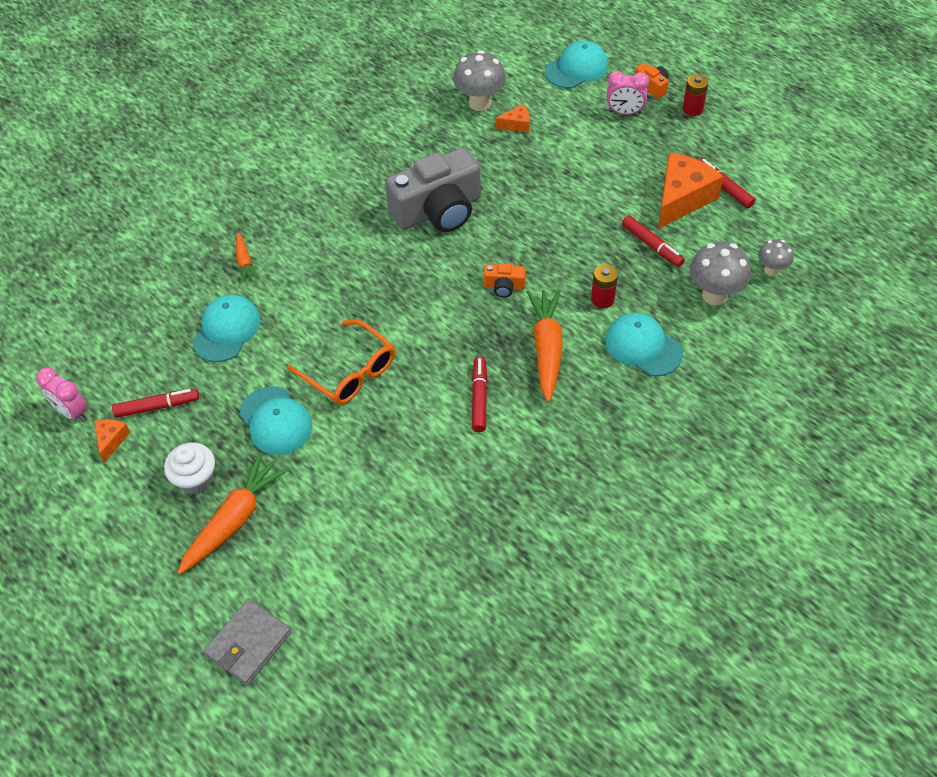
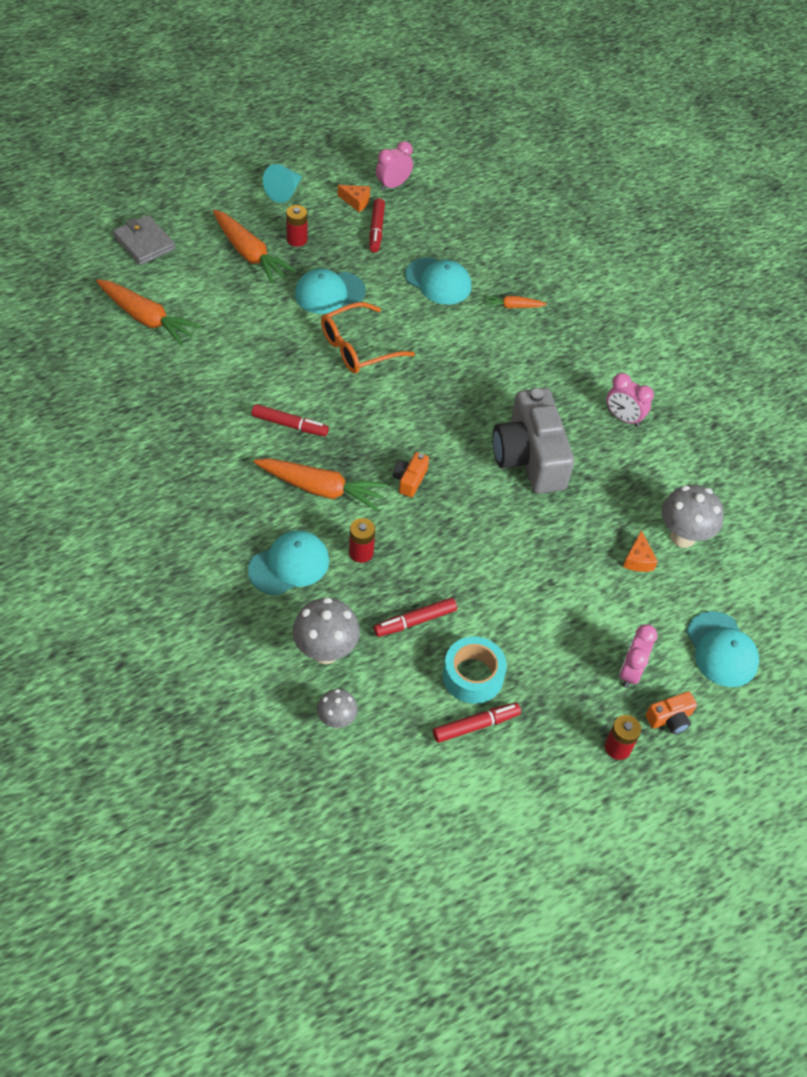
camera: 100 degrees right, 0 degrees up
white cupcake [164,442,215,494] -> red battery [286,205,308,247]
orange cheese [658,152,724,229] -> turquoise tape [443,637,507,704]
none -> orange carrot [96,279,202,346]
none -> turquoise cone [263,164,302,203]
none -> pink clock [607,373,654,427]

